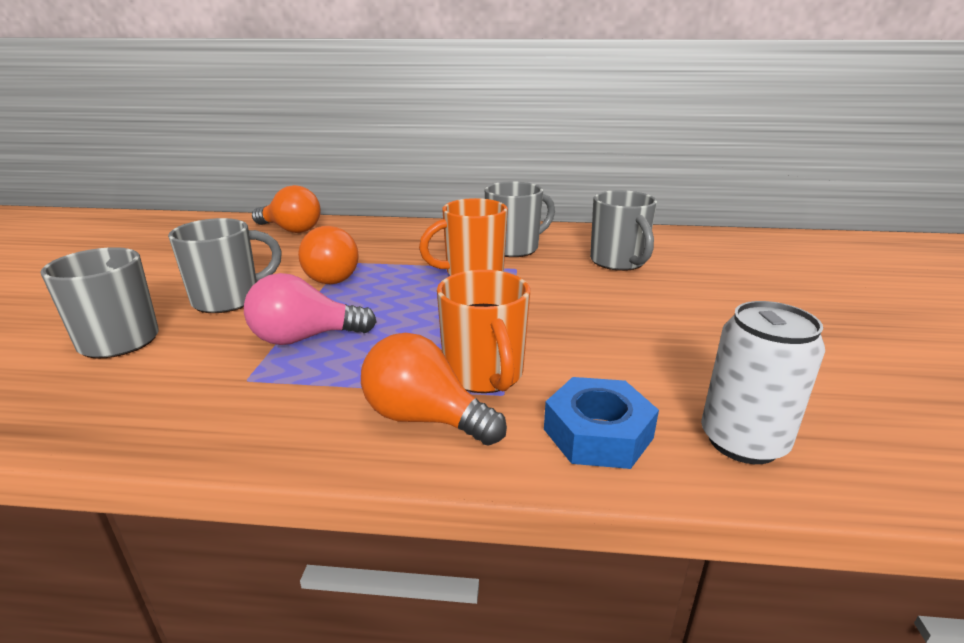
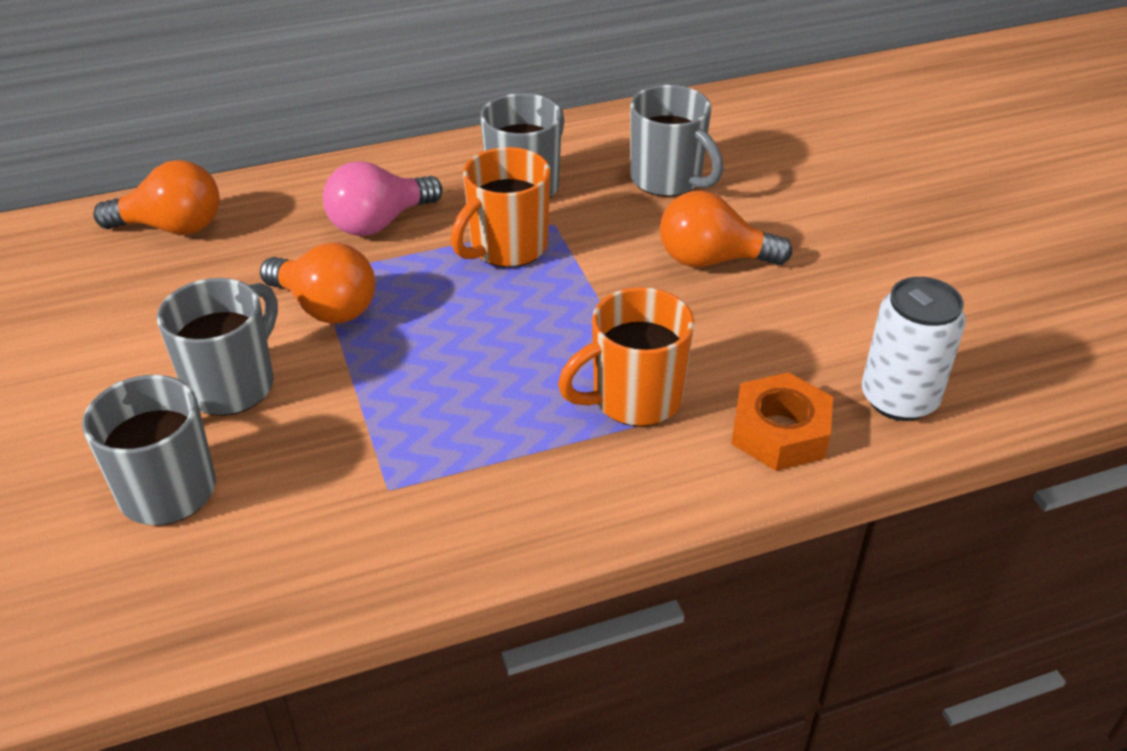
camera: 25 degrees left, 15 degrees up
pink light bulb [244,273,377,345] -> pink light bulb moved to [323,161,443,236]
orange light bulb [361,333,507,446] -> orange light bulb moved to [660,191,792,267]
orange mug [437,270,530,393] -> orange mug turned 105 degrees clockwise [558,287,694,426]
blue nut [544,377,659,469] -> orange nut [731,372,833,471]

